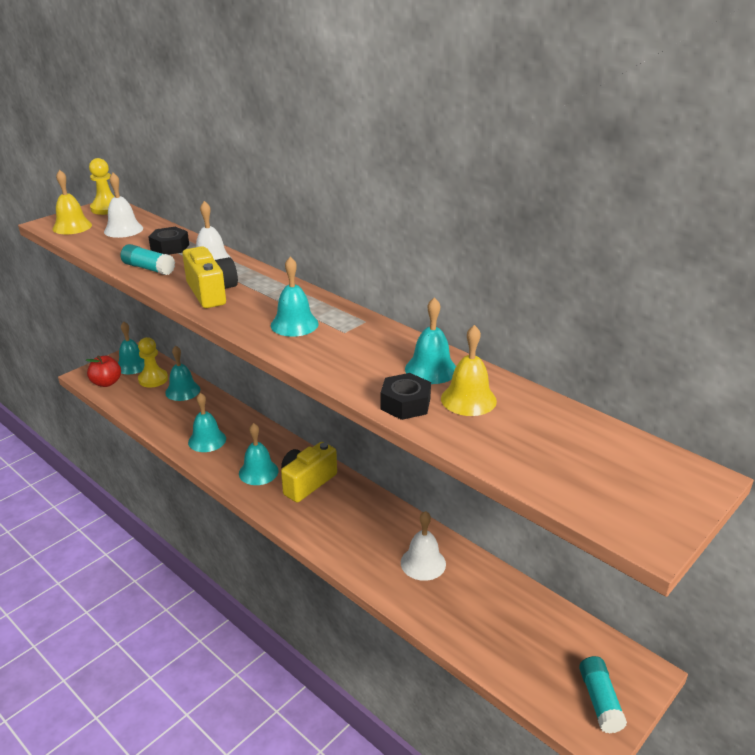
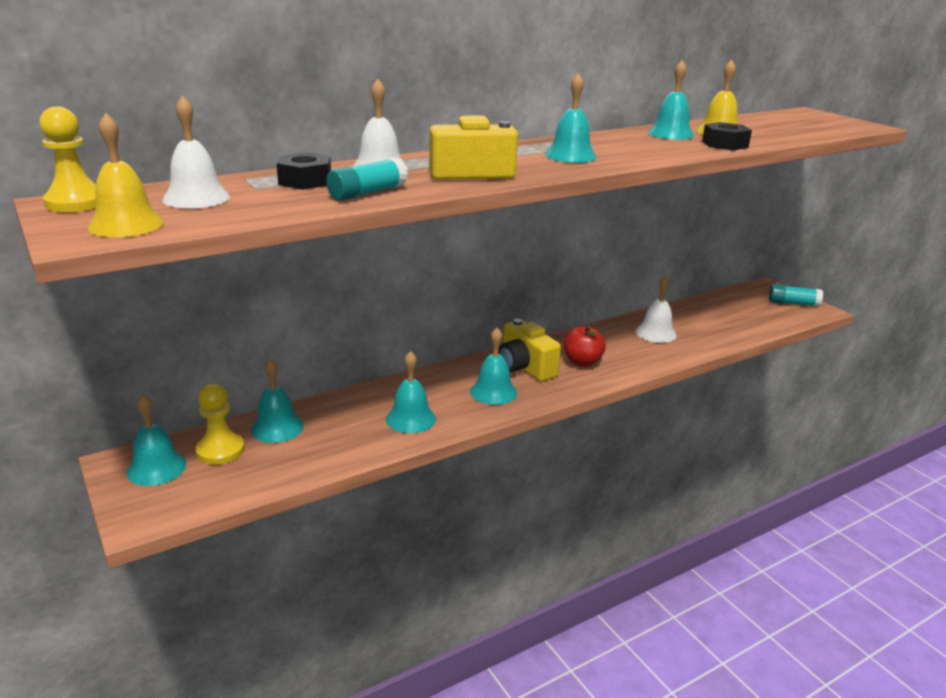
camera: 75 degrees left, 5 degrees down
red apple [86,355,121,387] -> red apple moved to [564,325,606,367]

